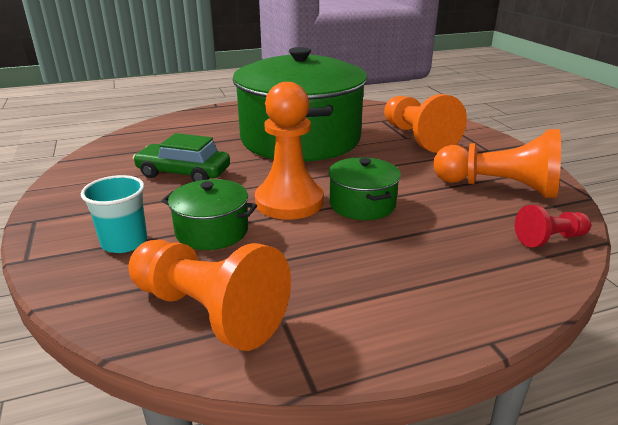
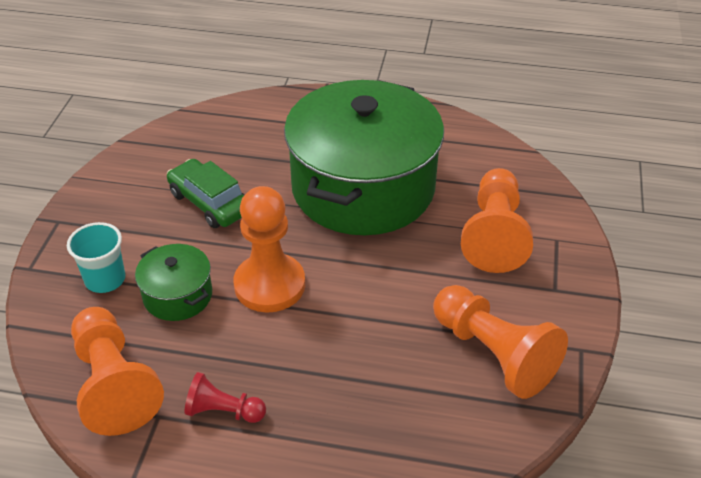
camera: 30 degrees right, 15 degrees up
green pot [328,157,401,220] -> none
red pawn [515,205,591,248] -> red pawn moved to [184,372,266,423]

